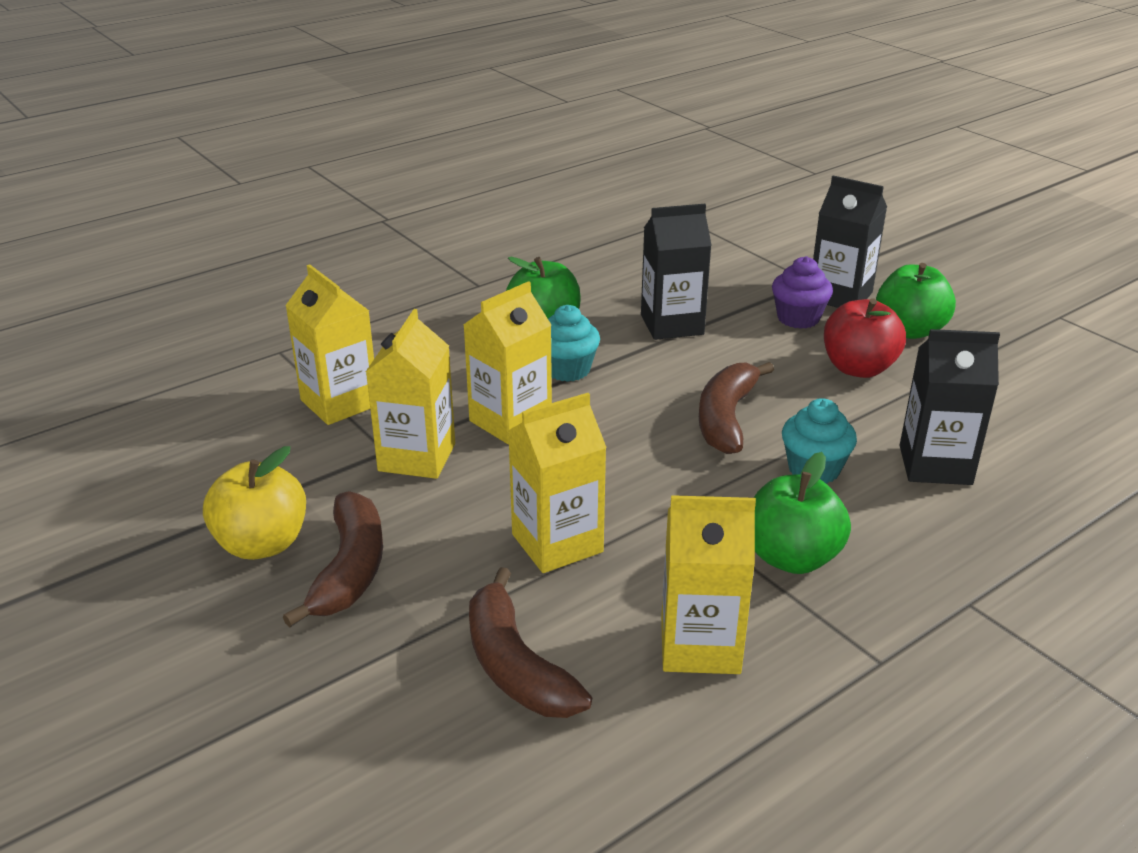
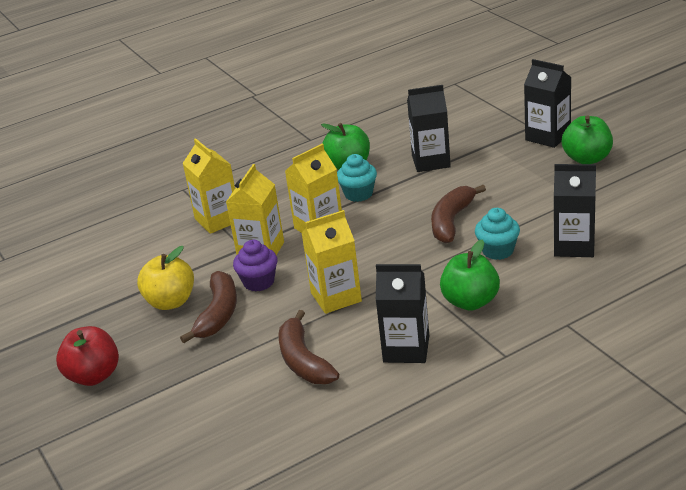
camera: 10 degrees right, 0 degrees up
yellow carton [661,495,756,674] -> black carton [376,264,429,363]
purple cupcake [772,256,833,329] -> purple cupcake moved to [233,240,278,292]
red apple [824,298,906,378] -> red apple moved to [56,326,119,386]

